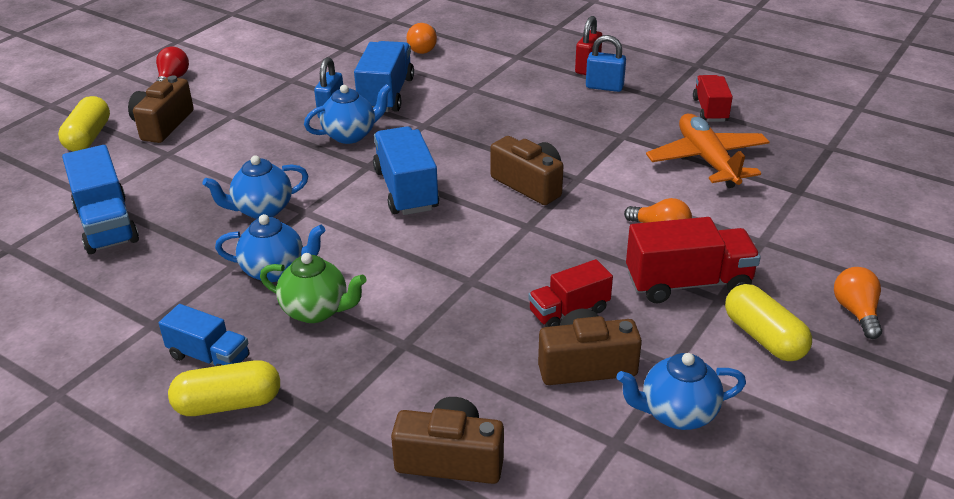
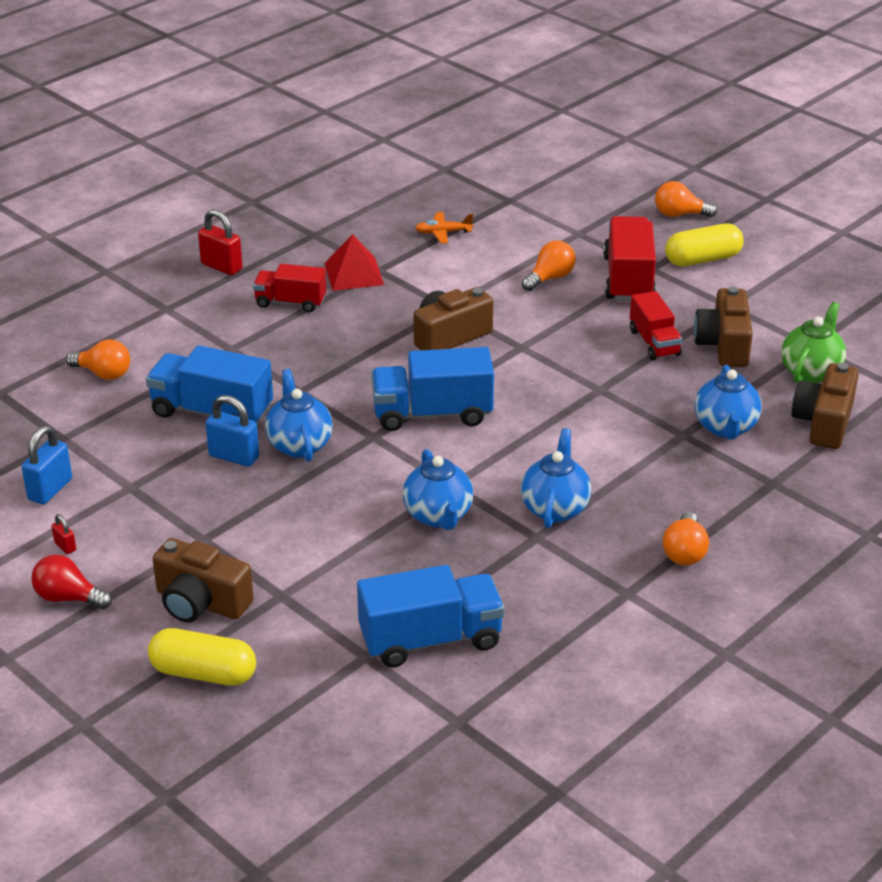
camera: 80 degrees left, 0 degrees up
blue truck [159,304,250,366] -> orange light bulb [663,512,709,565]
yellow capsule [168,360,280,416] -> none
green teapot [260,253,367,323] -> green teapot moved to [781,302,846,383]
blue padlock [586,35,626,92] -> blue padlock moved to [22,425,72,504]
blue teapot [616,353,746,430] -> blue teapot moved to [695,365,762,439]
orange plane [646,114,770,188] -> orange plane [415,212,473,244], size x0.47
red truck [693,75,733,122] -> red truck moved to [253,264,326,312]
none -> red padlock [51,514,76,554]
none -> red pyramid [324,234,384,291]

